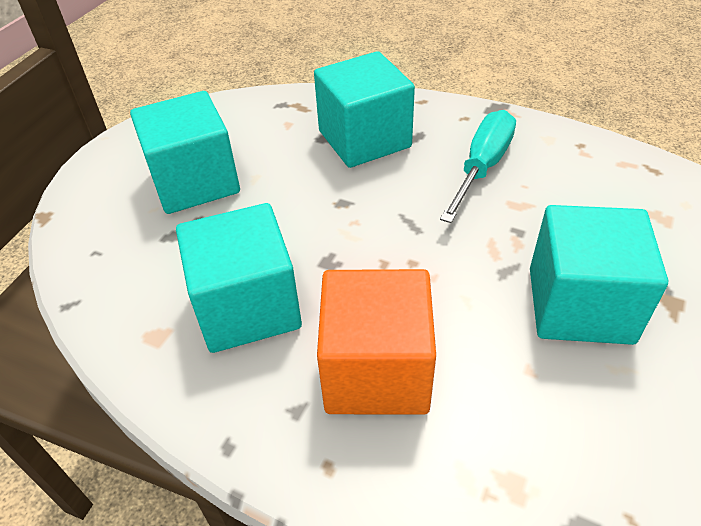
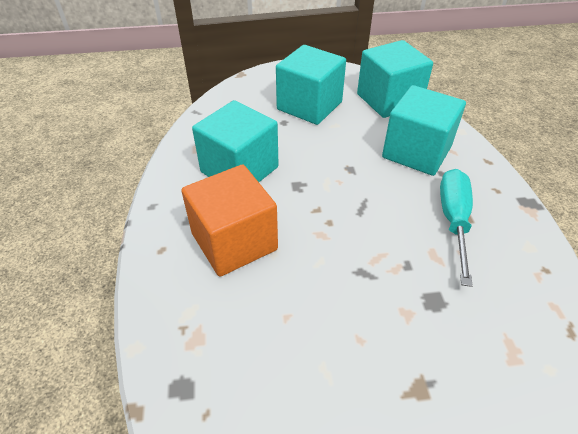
camera: 55 degrees right, 0 degrees up
turquoise screwdriver [440,110,516,223] -> turquoise screwdriver turned 75 degrees counterclockwise [440,169,473,287]
turquoise cube [530,205,668,345] -> turquoise cube moved to [357,40,433,118]

